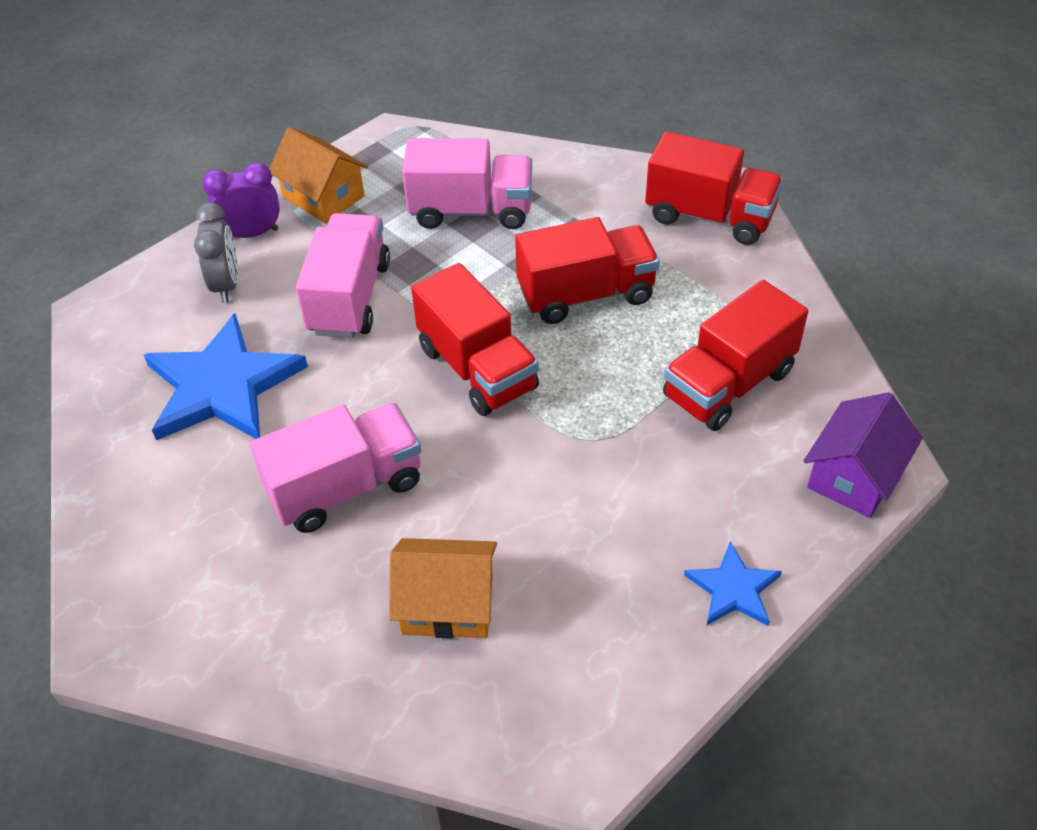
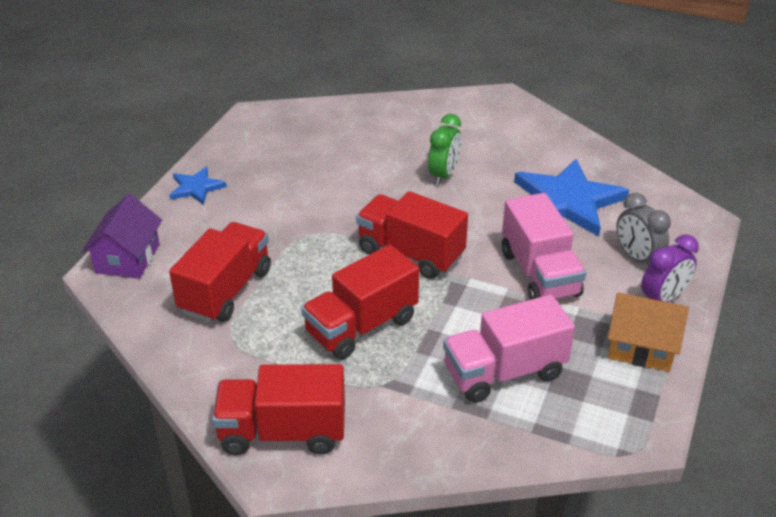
camera: 155 degrees right, 10 degrees down
pink truck [250,403,421,533] -> green clock [428,114,461,185]
orange house [389,538,497,639] -> none

